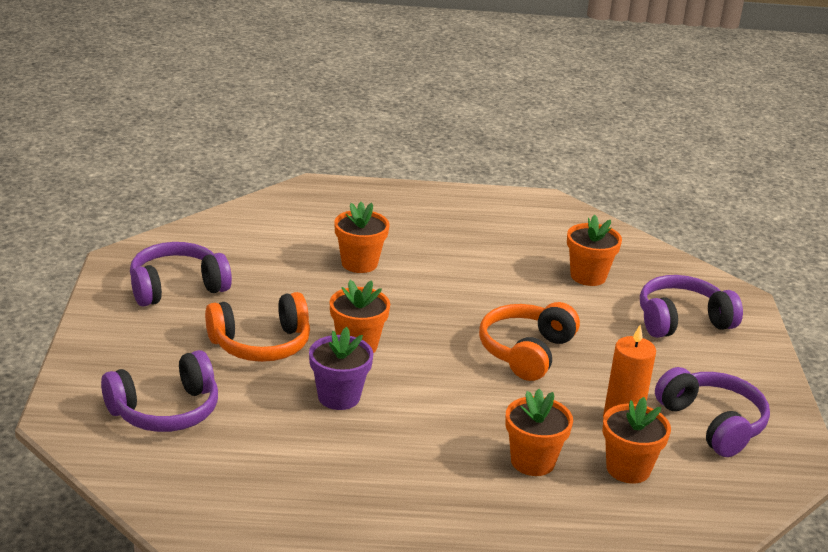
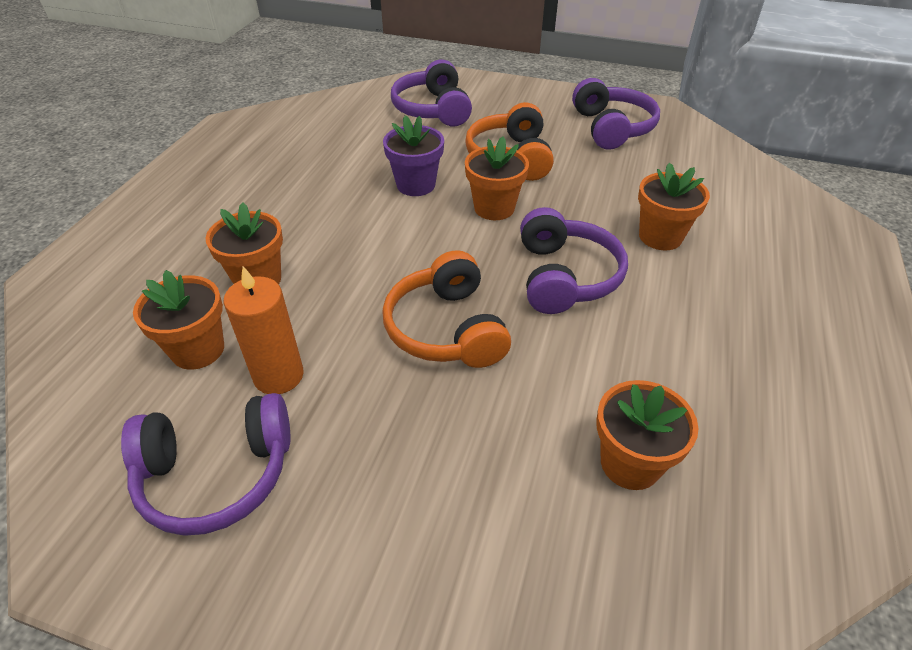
camera: 110 degrees right, 15 degrees up
orange headphones [479,302,580,381] -> orange headphones turned 150 degrees counterclockwise [382,250,511,368]
purple headphones [640,275,743,338] -> purple headphones moved to [520,207,628,314]

